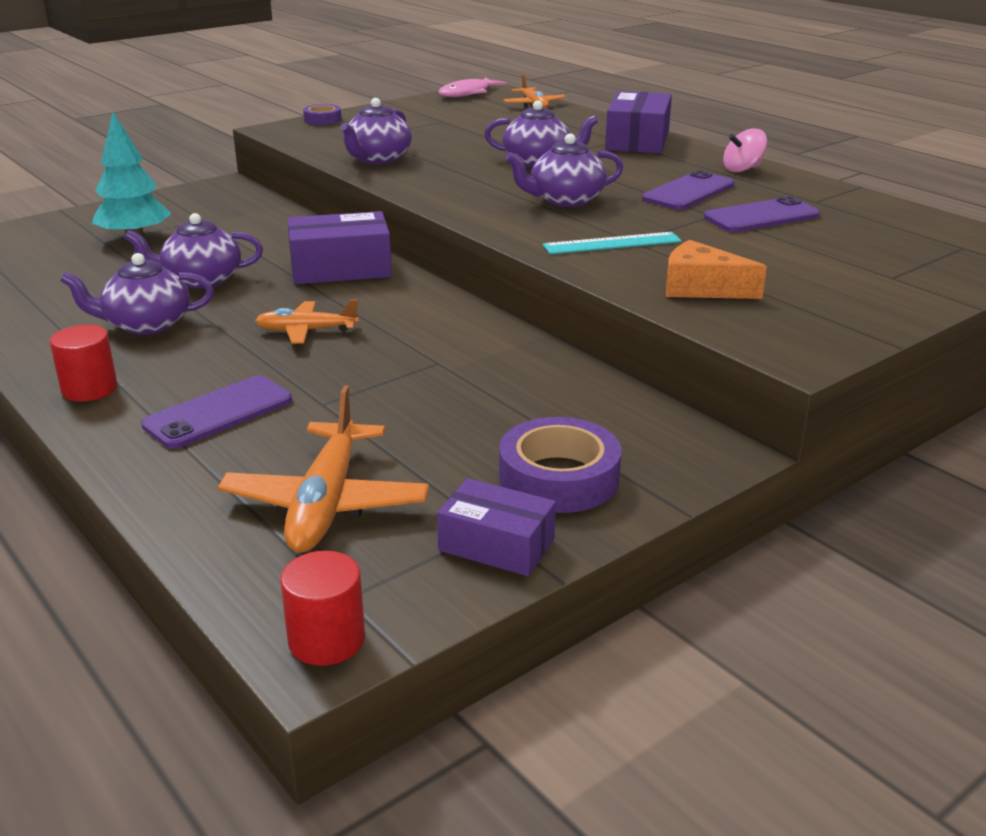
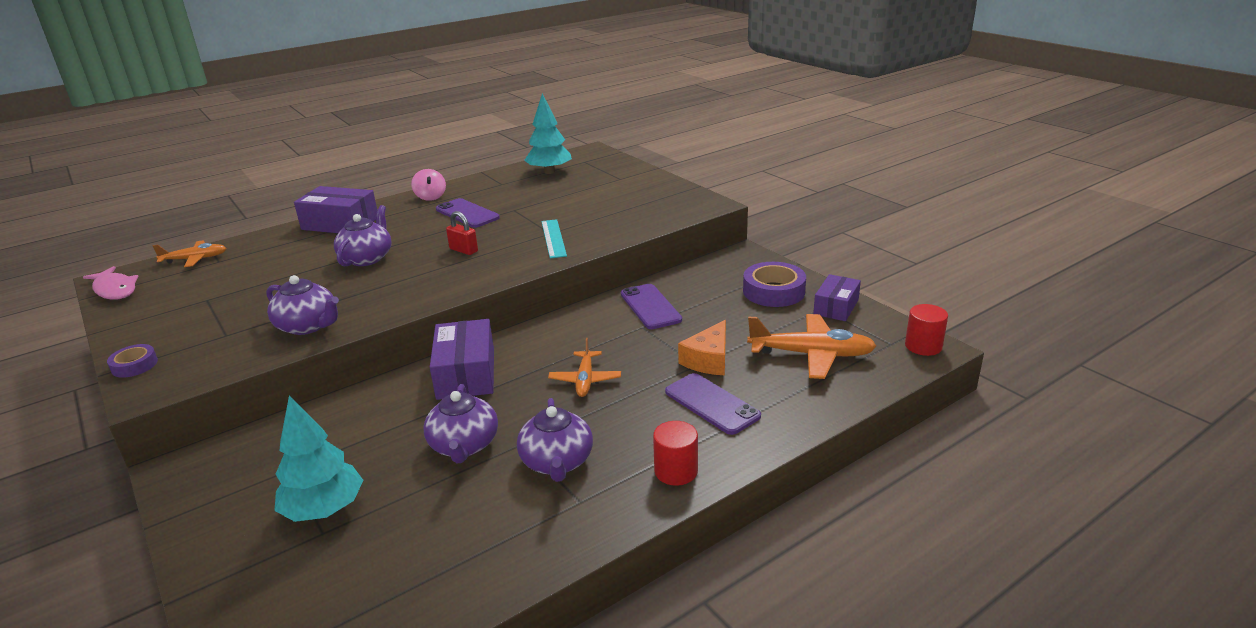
camera: 85 degrees left, 0 degrees up
purple teapot [506,133,623,207] -> red padlock [446,211,478,255]
orange cheese [666,240,767,299] -> orange cheese moved to [678,320,726,375]
purple phone [704,196,820,232] -> purple phone moved to [621,284,682,329]
none -> turquoise tree [524,94,572,174]

